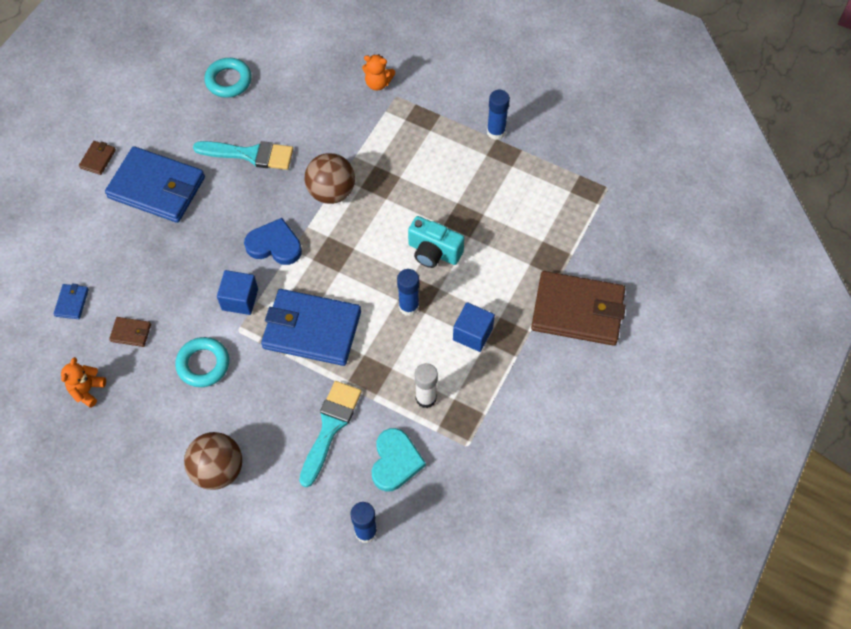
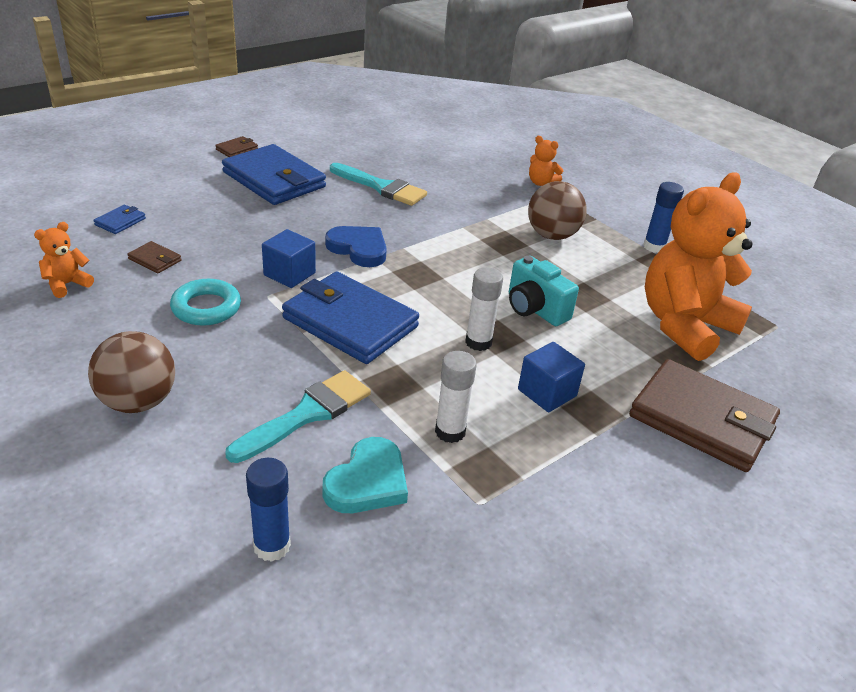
camera: 20 degrees right, 25 degrees down
turquoise ring [204,58,252,98] -> none
brown ball [305,153,355,204] -> brown ball moved to [528,181,587,240]
blue glue stick [397,269,419,316] -> white glue stick [465,267,503,351]
none -> orange teddy bear [645,172,753,361]

